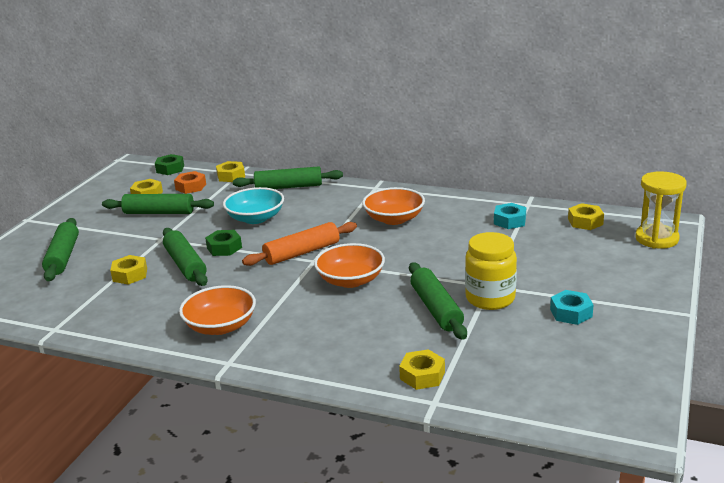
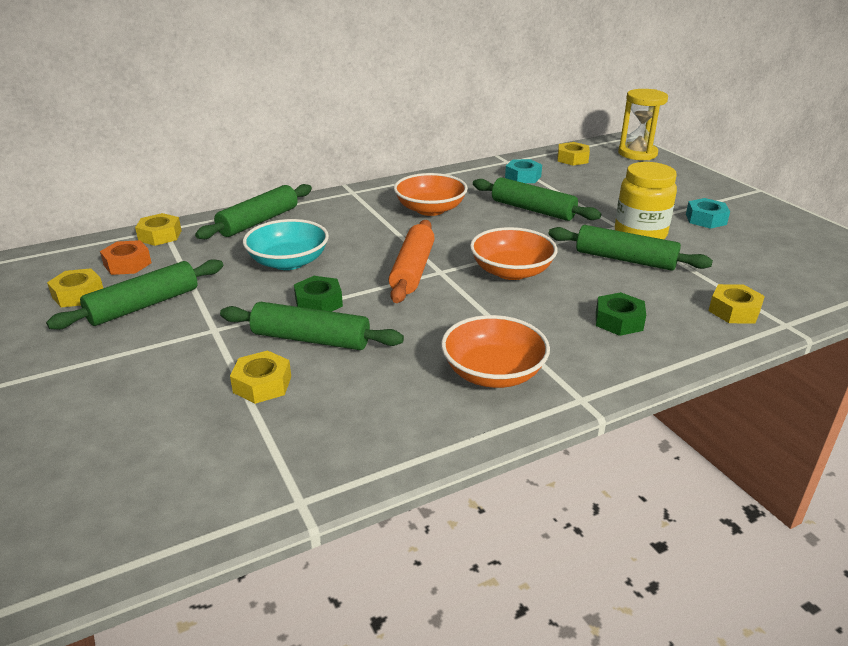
camera: 50 degrees left, 5 degrees up
green rolling pin [42,218,79,281] -> green rolling pin moved to [473,177,601,221]
green nut [155,154,184,175] -> green nut moved to [596,292,646,336]

